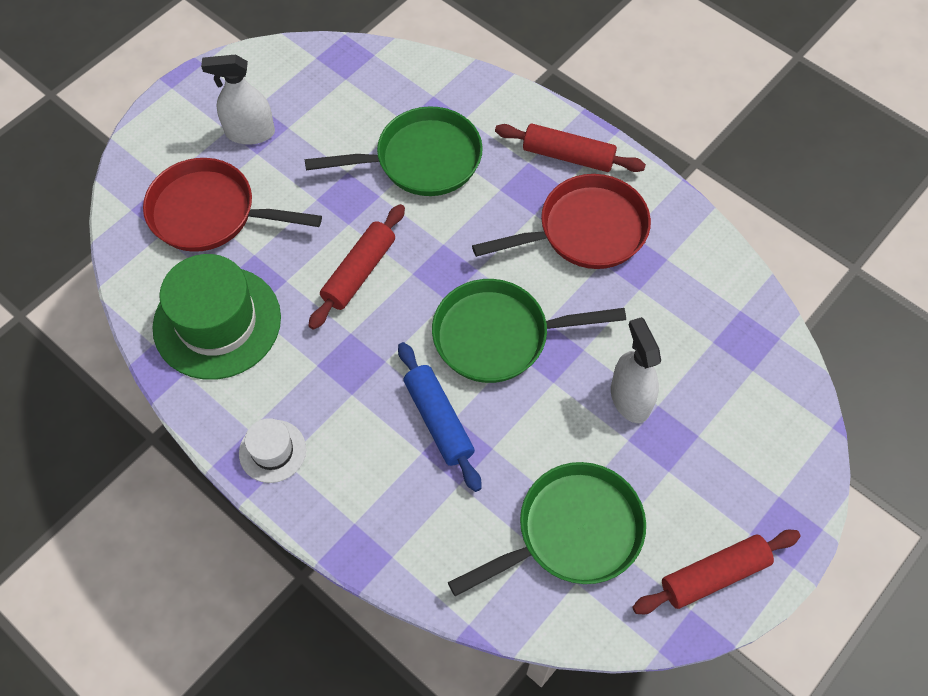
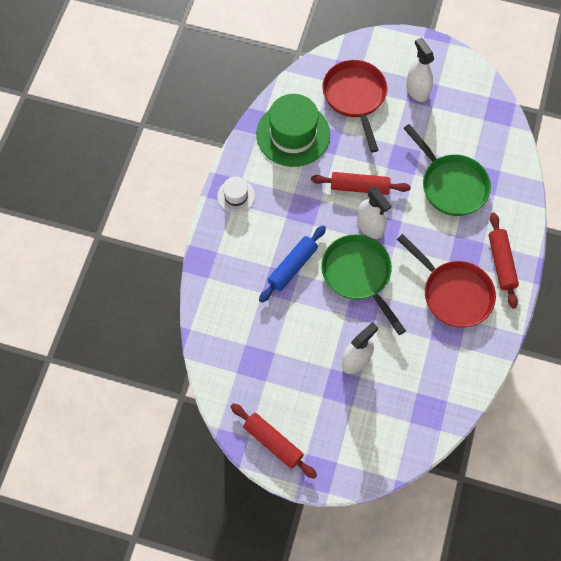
camera: 65 degrees right, 5 degrees up
green pan [448,462,646,596] -> none
none -> white spray bottle [357,187,392,239]

